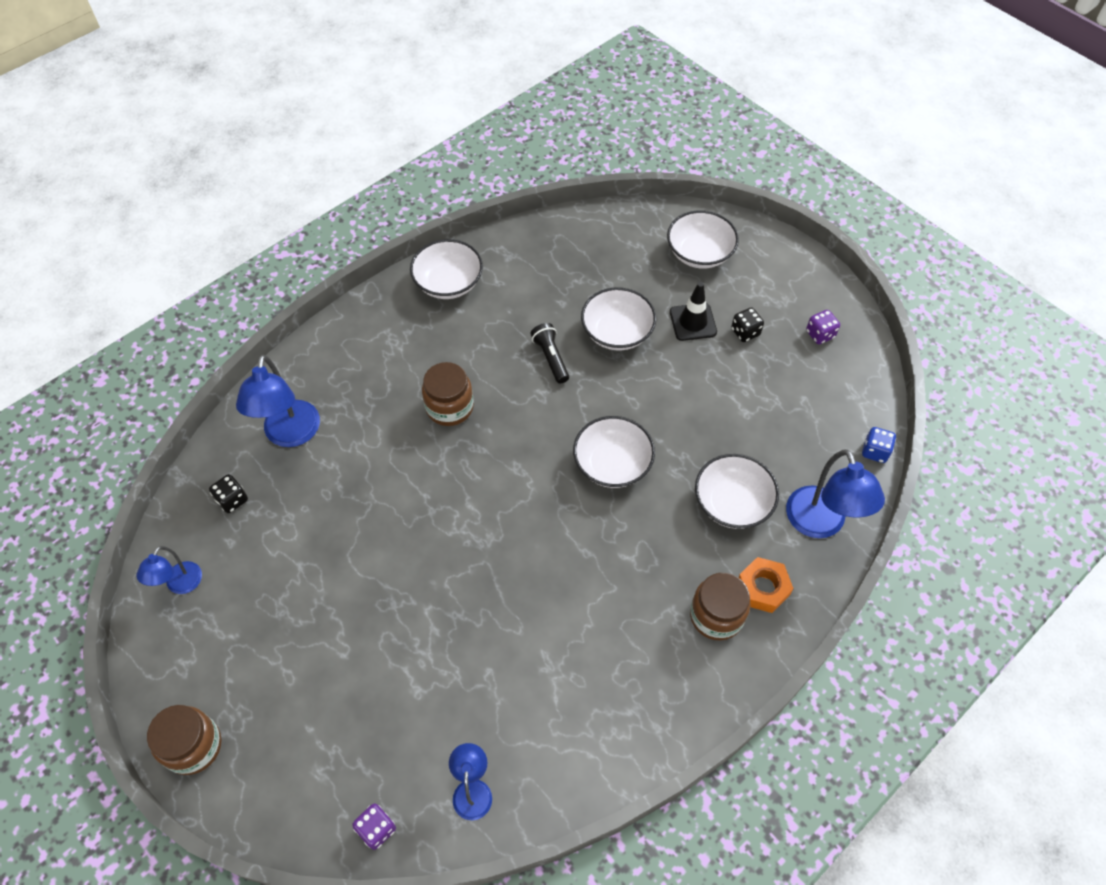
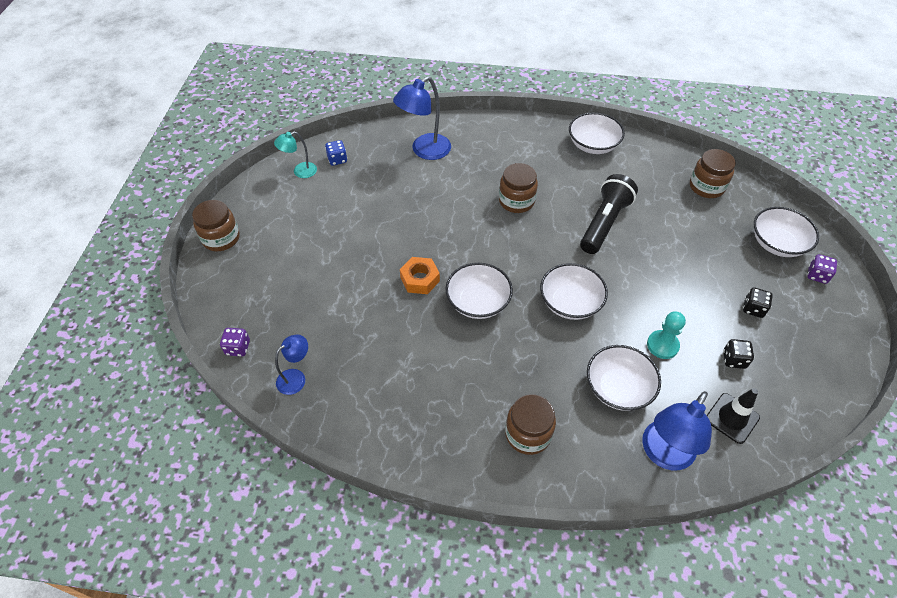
camera: 50 degrees right, 5 degrees down
blue lamp [136,546,202,594] -> turquoise lamp [274,131,317,178]
black dice [209,474,248,513] -> black dice moved to [723,339,754,369]
black flashlight [530,323,569,384] -> black flashlight [580,174,638,254], size x1.75
white bowl [581,287,656,350] -> white bowl moved to [446,263,513,319]
black traffic cone [670,282,717,341] -> black traffic cone moved to [707,388,760,444]
orange nut [738,557,794,613] -> orange nut moved to [400,257,440,294]
purple dice [806,310,840,344] -> purple dice moved to [808,254,837,284]
blue dice [862,427,896,463] -> blue dice moved to [325,140,347,166]
none -> turquoise pawn [647,311,686,359]
none -> brown jar [690,149,736,198]

